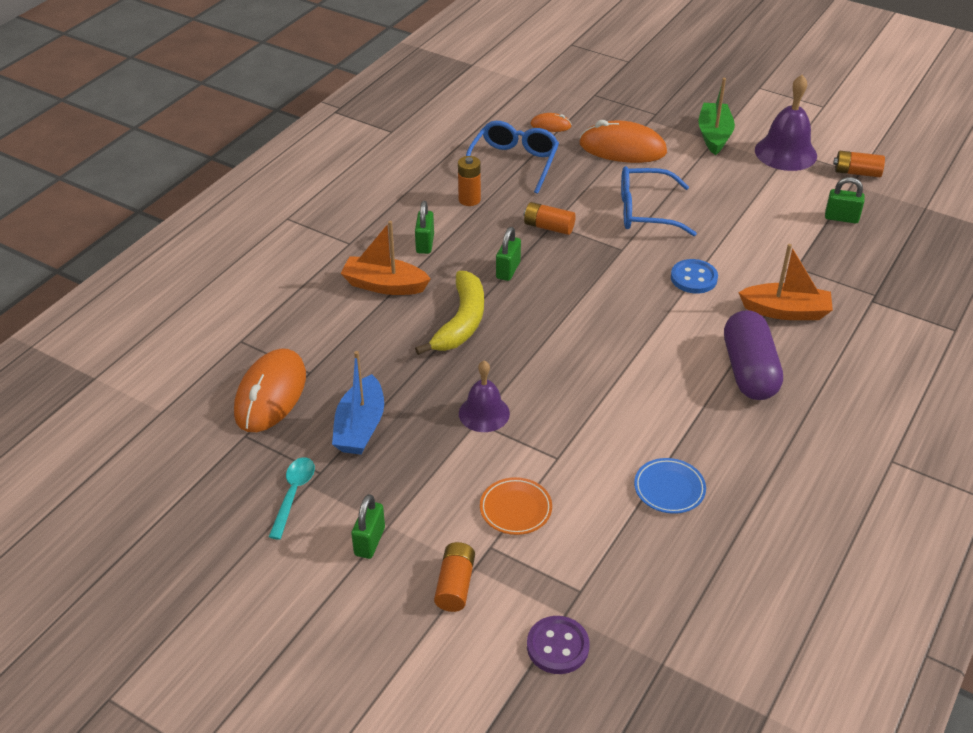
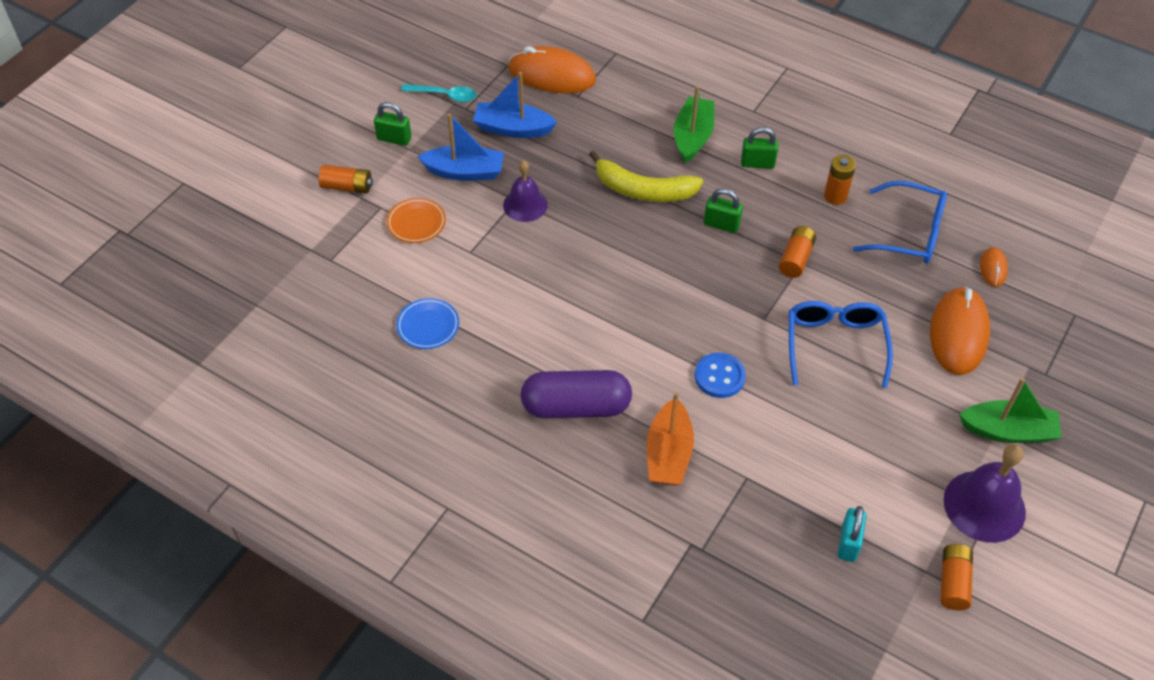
camera: 90 degrees right, 10 degrees up
orange boat [340,221,431,295] -> green boat [674,86,714,163]
purple button [527,616,589,674] -> none
green padlock [825,177,865,223] -> turquoise padlock [837,506,867,562]
none -> blue boat [418,113,504,181]

